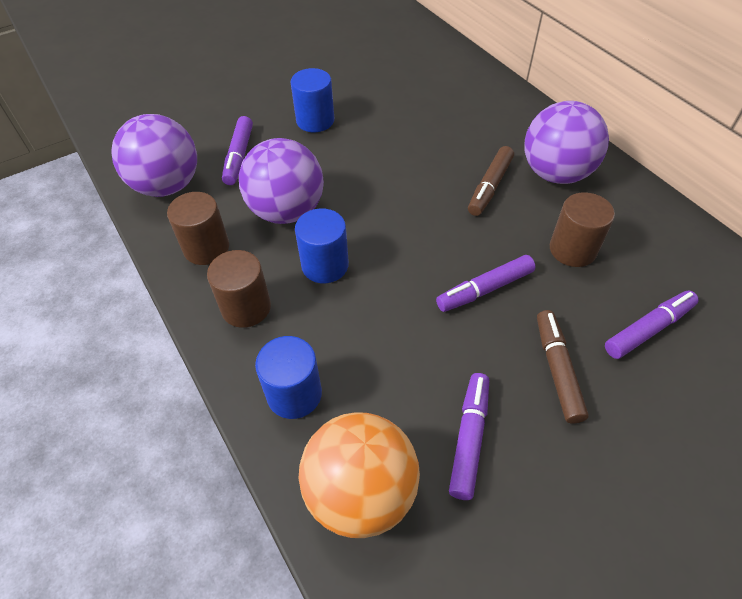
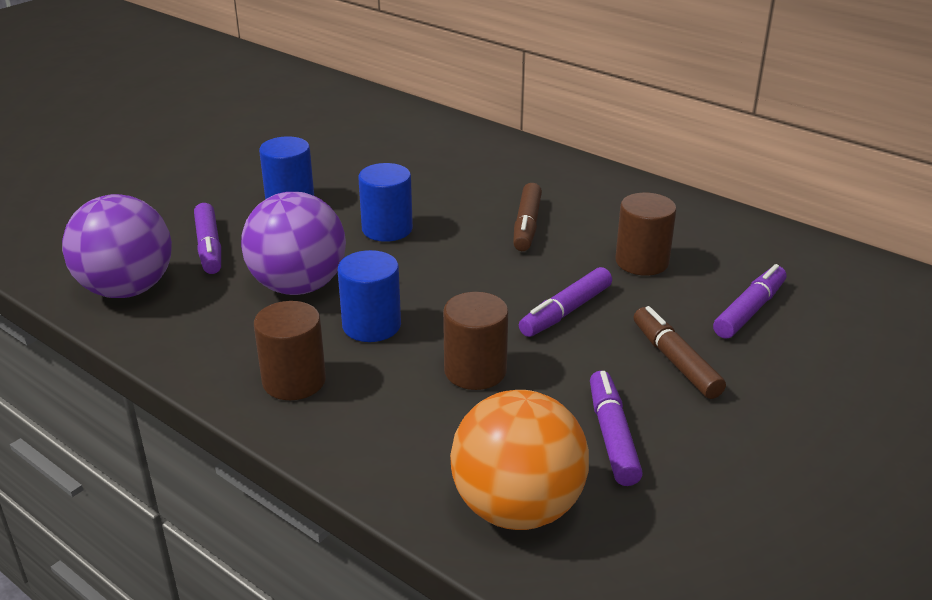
camera: 20 degrees left, 20 degrees down
brown cylinder [167,192,229,265] -> brown cylinder moved to [443,292,508,390]
blue cylinder [255,336,322,419] -> blue cylinder moved to [358,163,413,242]
purple ball [525,101,609,184] -> none

